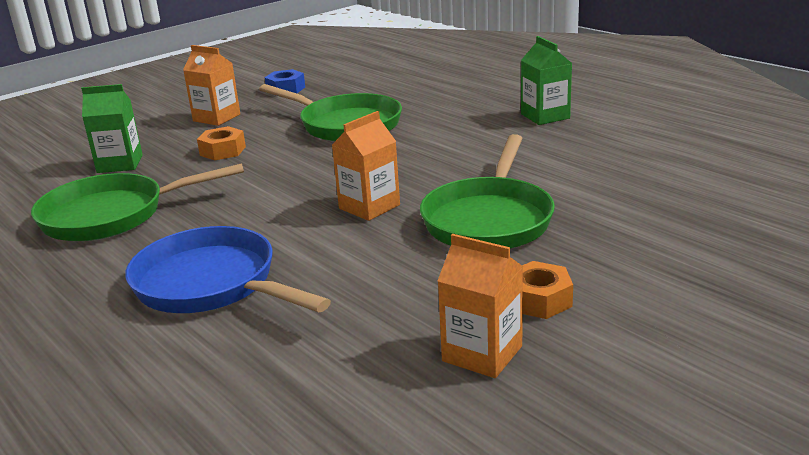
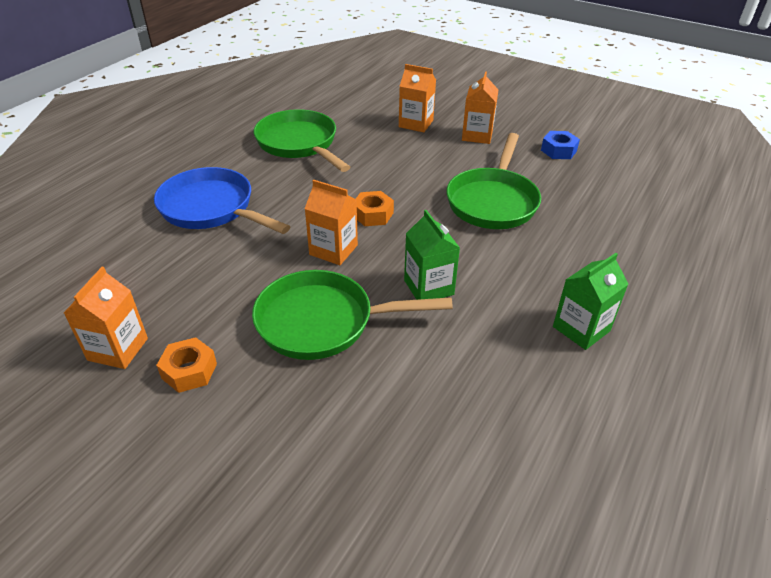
camera: 70 degrees right, 15 degrees up
green carton [81,84,143,173] -> green carton moved to [404,210,460,300]
blue pan [125,226,331,313] -> blue pan turned 75 degrees counterclockwise [154,167,290,234]
orange nut [197,126,246,160] -> orange nut moved to [356,191,394,226]
none -> orange carton [399,64,436,132]

